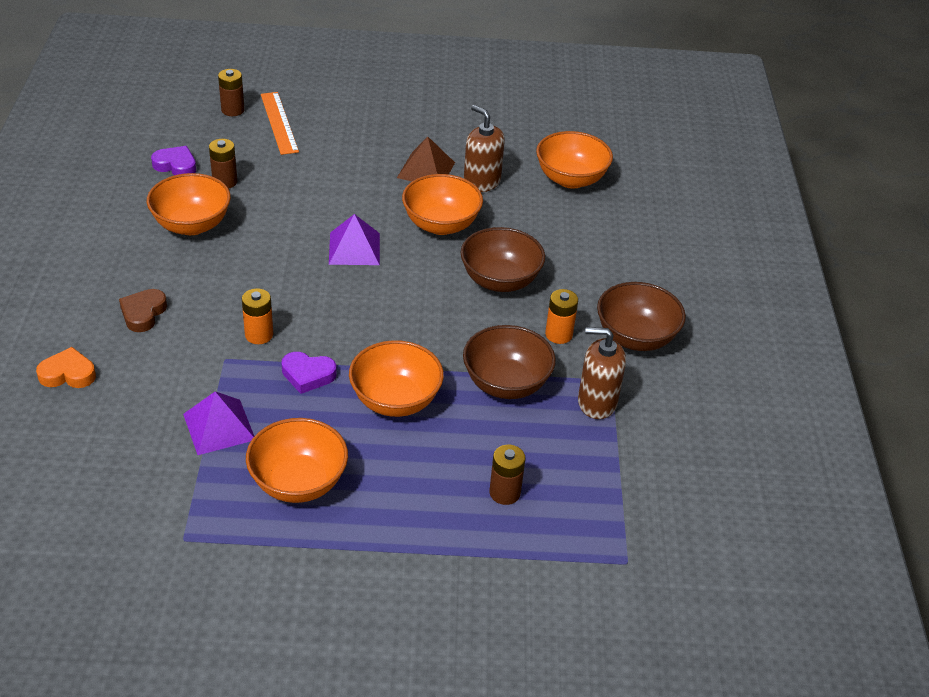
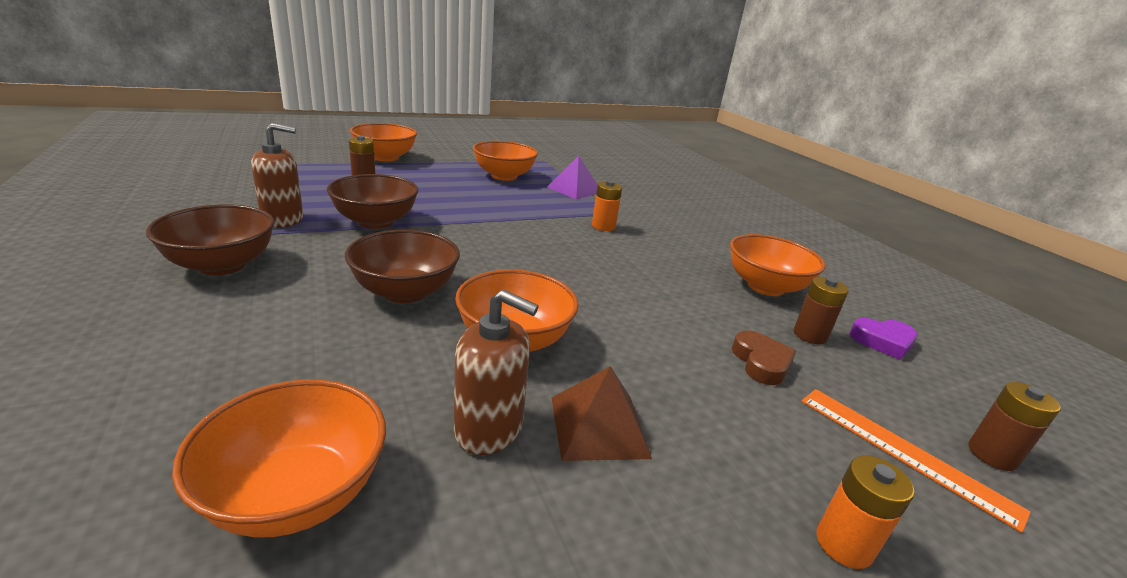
camera: 155 degrees right, 15 degrees down
orange heart [36,347,96,388] -> none
brown heart [119,289,167,332] -> brown heart moved to [732,330,796,385]
purple heart [282,352,337,394] -> none
purple pyramid [329,214,380,265] -> none
orange bowl [349,340,444,417] -> orange bowl moved to [350,123,417,161]
orange battery [545,289,578,344] -> orange battery moved to [816,456,915,569]

